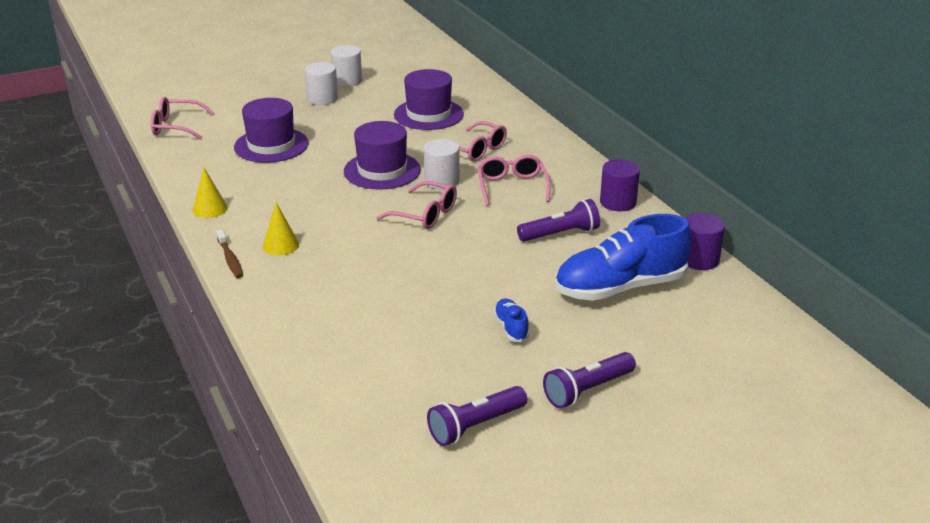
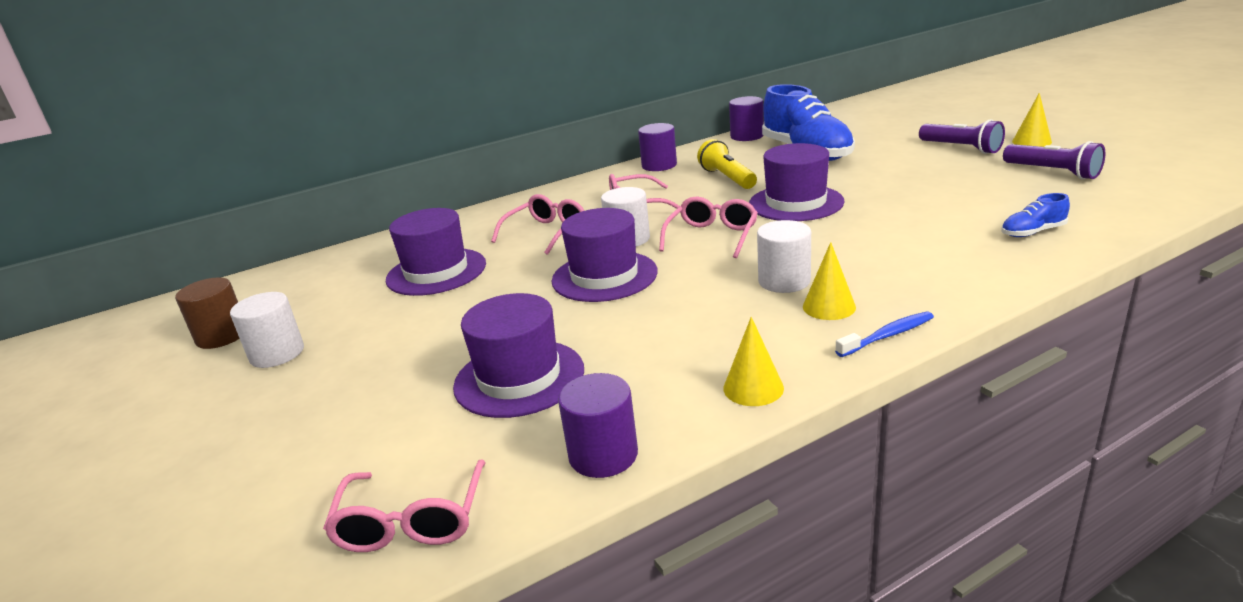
camera: 90 degrees left, 5 degrees down
brown toothbrush [216,229,243,278] -> blue toothbrush [835,311,934,357]
white cylinder [305,62,338,105] -> white cylinder moved to [757,220,811,293]
blue shoe [493,299,530,342] -> blue shoe moved to [1001,193,1070,237]
purple flashlight [517,199,600,242] -> yellow flashlight [697,139,757,189]
none -> brown cylinder [175,277,240,349]
none -> purple cylinder [558,373,638,478]
none -> purple hat [749,143,844,221]
none -> yellow cone [1012,93,1052,147]

